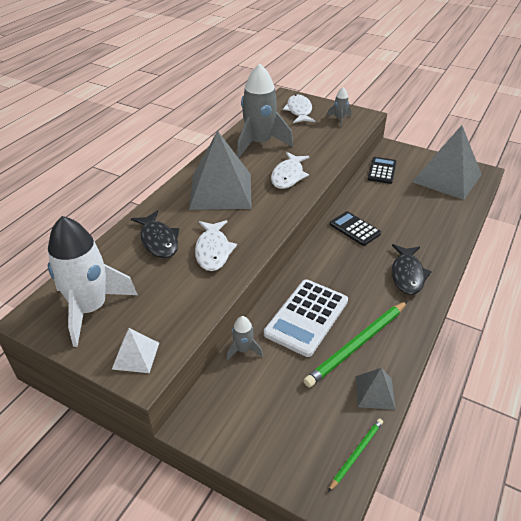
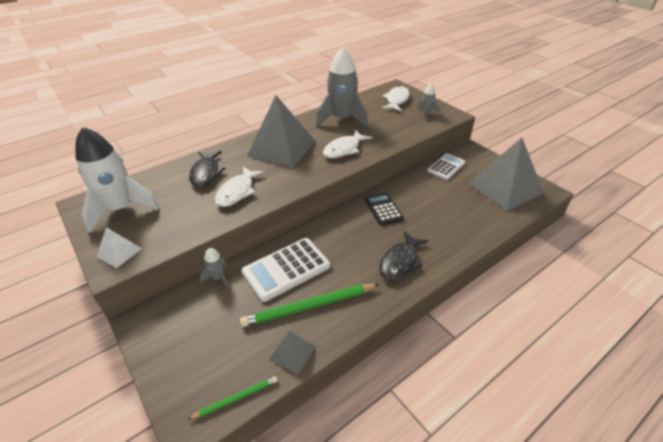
camera: 25 degrees right, 0 degrees up
black calculator [368,157,397,184] -> white calculator [427,153,465,180]

